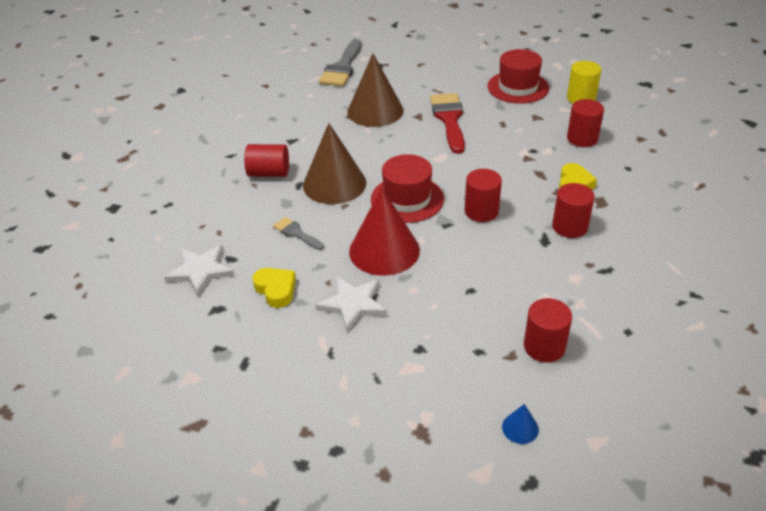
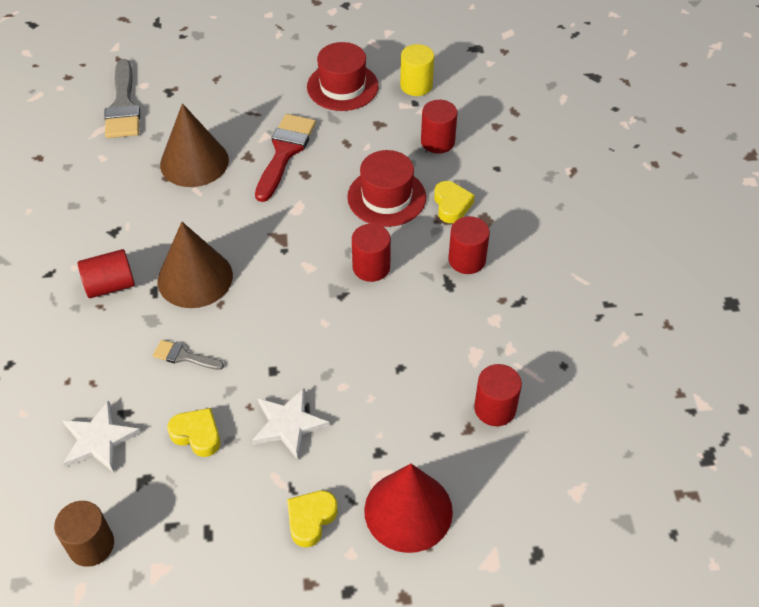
camera: 25 degrees left, 10 degrees up
red cone [349,187,420,276] -> red cone moved to [364,464,453,553]
red hat [371,154,444,223] -> red hat moved to [347,150,426,227]
red brush [430,93,465,154] -> red brush turned 45 degrees clockwise [255,114,316,202]
blue cone [502,404,539,444] -> none
none -> brown cylinder [54,501,114,567]
none -> yellow heart [287,490,338,547]

